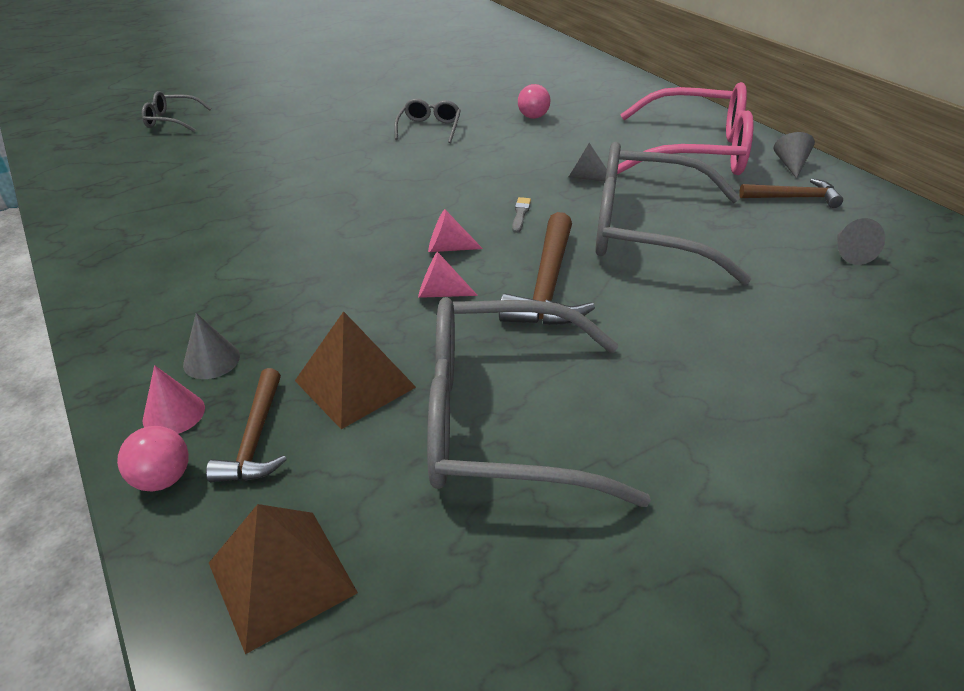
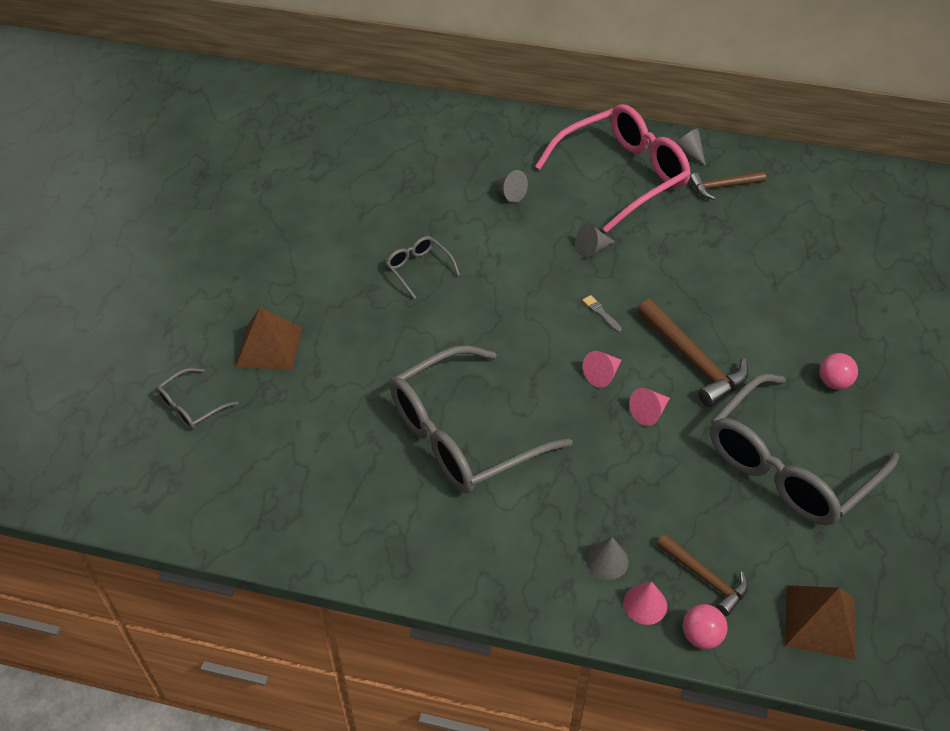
camera: 45 degrees left, 10 degrees up
brown pyramid [295,311,416,429] -> brown pyramid moved to [236,307,302,370]
pink ball [518,84,550,119] -> pink ball moved to [819,353,858,390]
grey glasses [595,142,751,285] -> grey glasses moved to [390,345,573,494]
brown hammer [739,179,843,208] -> brown hammer turned 150 degrees counterclockwise [690,171,766,200]
grey cone [837,218,885,265] -> grey cone moved to [493,170,528,203]

